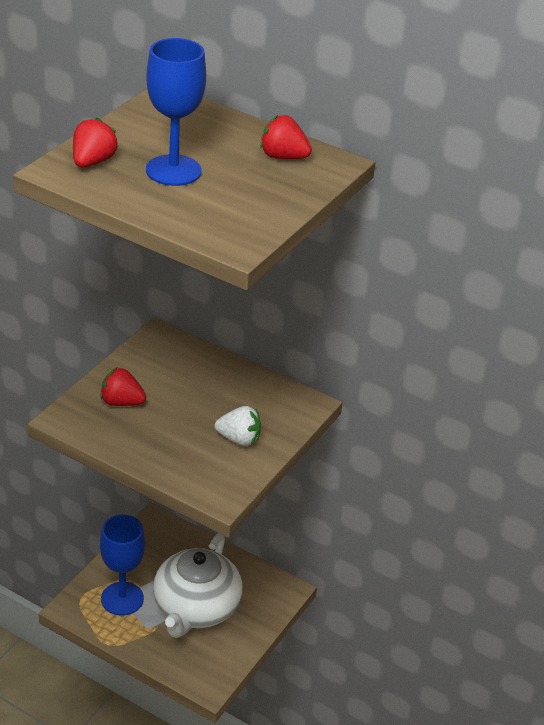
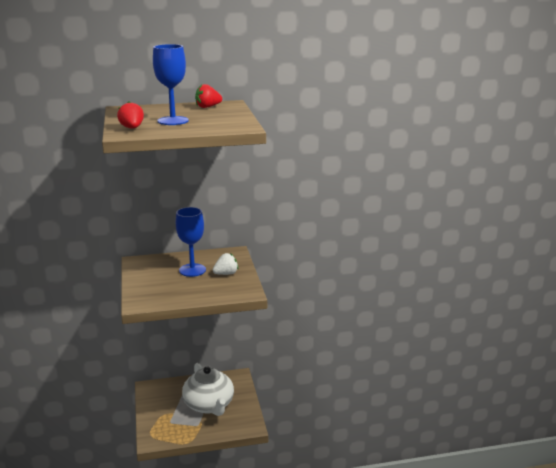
camera: 40 degrees left, 15 degrees down
red strawberry [100,367,146,406] -> none
blue goblet [100,515,145,616] -> blue goblet moved to [176,207,206,277]

